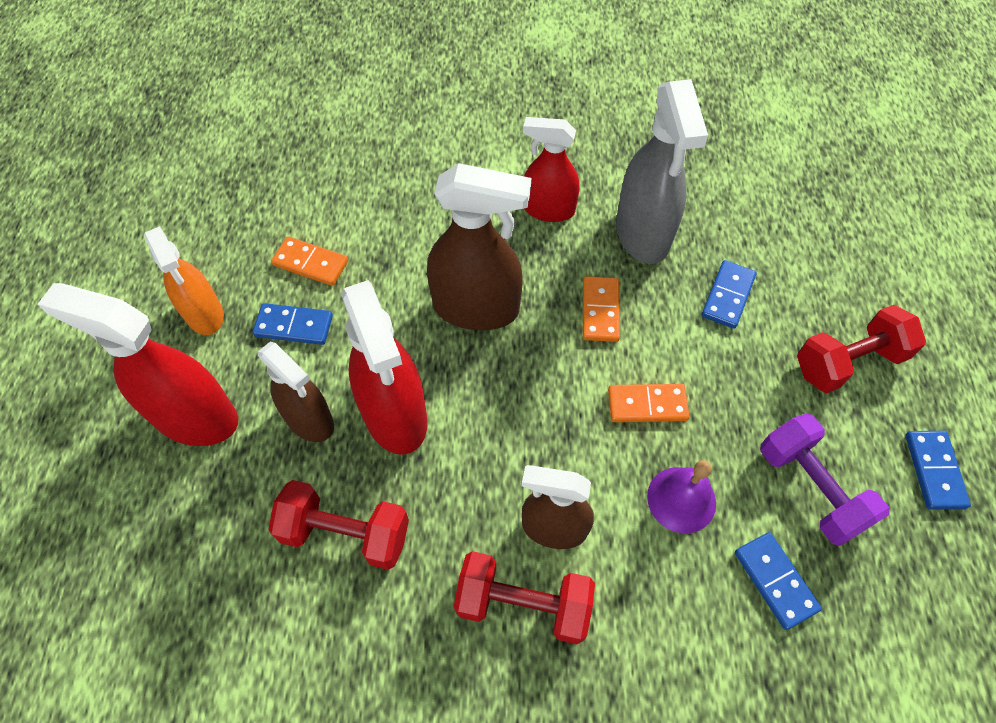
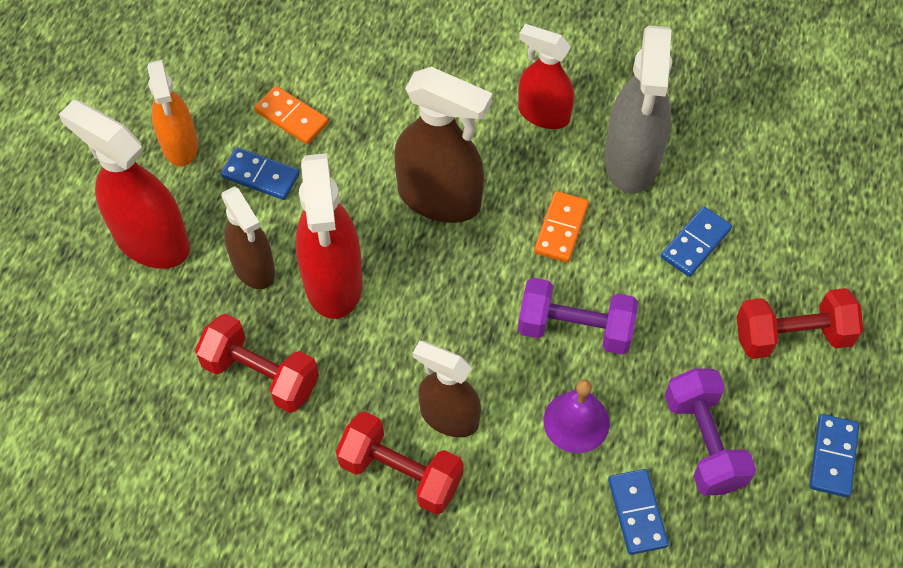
camera: 15 degrees right, 0 degrees up
orange domino [608,384,690,422] -> purple dumbbell [518,278,638,355]

